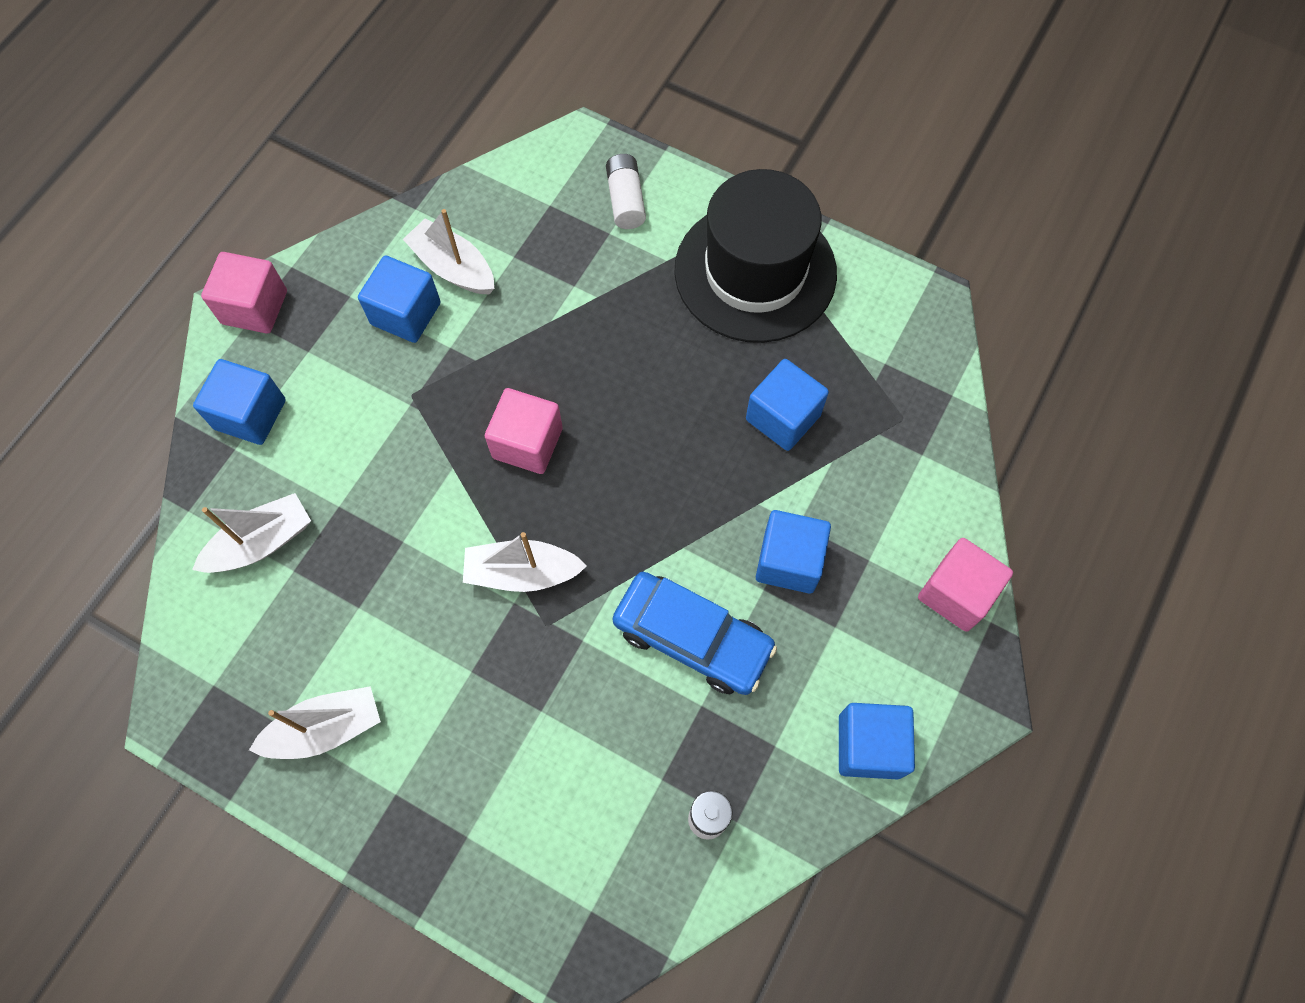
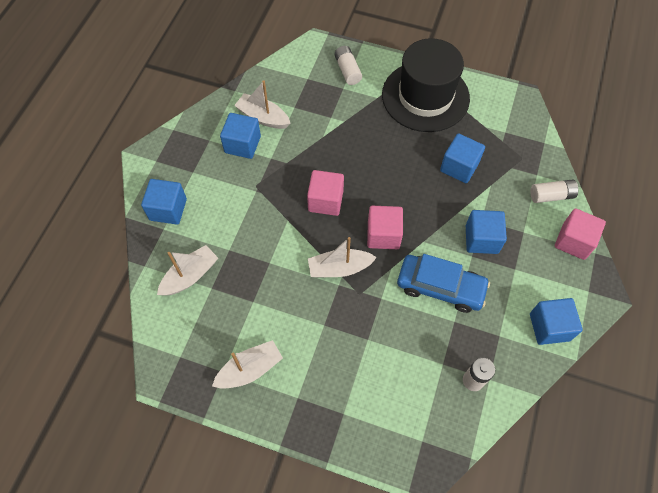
camera: 10 degrees left, 5 degrees down
pink cube [201,252,287,334] -> pink cube moved to [367,206,403,249]
none -> white battery [530,179,579,203]

